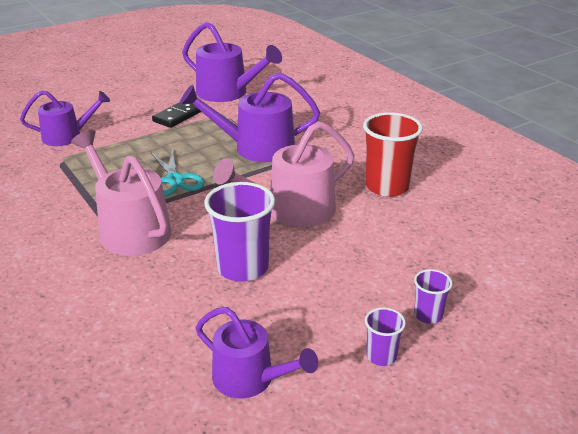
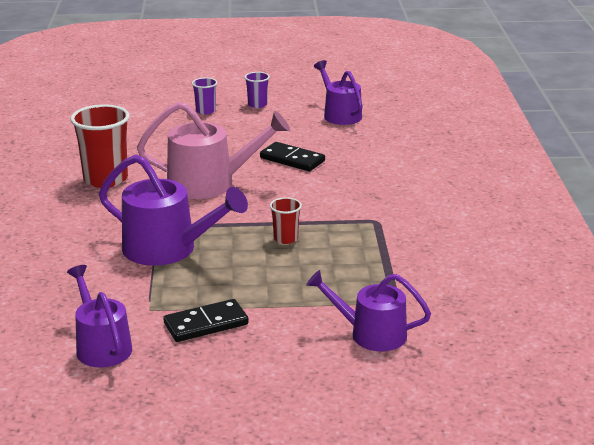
camera: 150 degrees left, 5 degrees down
pink watering can [71,130,171,256] -> none
turquoise scissors [151,148,204,196] -> red cup [270,197,302,244]
purple watering can [182,22,282,102] -> purple watering can [67,265,132,368], size x0.66
purple cup [204,182,275,282] -> black domino [260,142,325,171]

